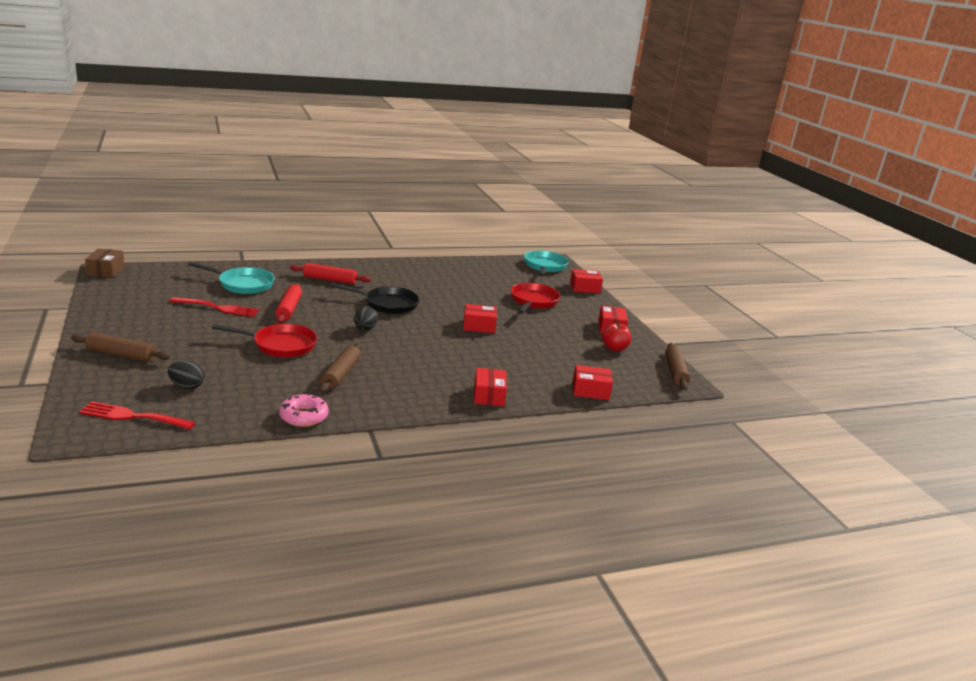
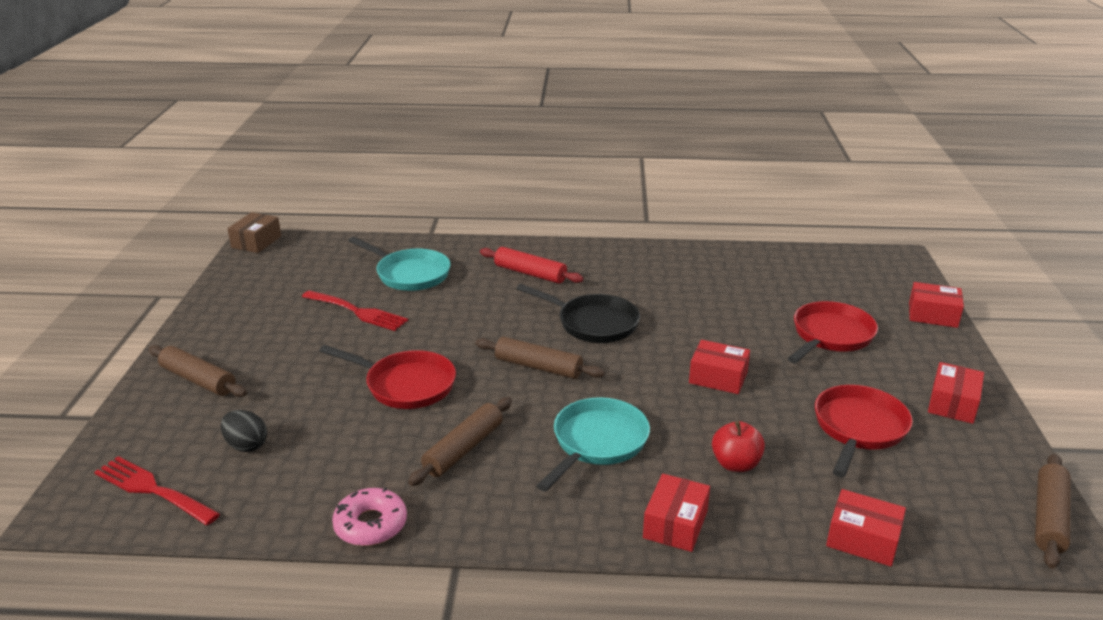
camera: 25 degrees right, 5 degrees up
red rolling pin [275,283,302,323] -> none
black egg [354,307,378,330] -> brown rolling pin [475,337,605,379]
turquoise pan [524,250,569,276] -> turquoise pan moved to [537,397,650,491]
red apple [602,321,631,351] -> red apple moved to [712,421,765,472]
none -> red pan [815,385,913,477]

